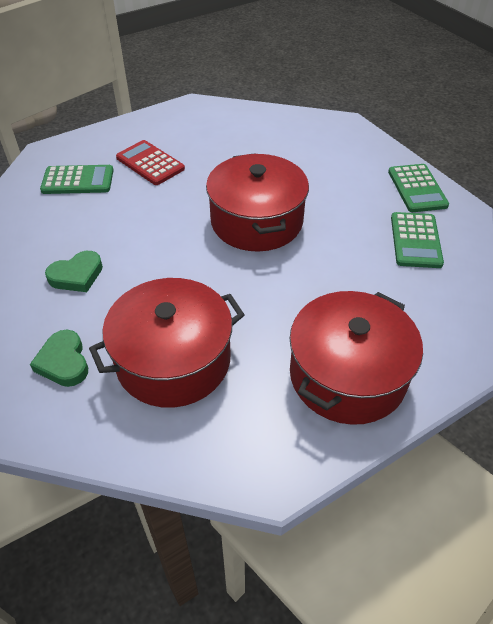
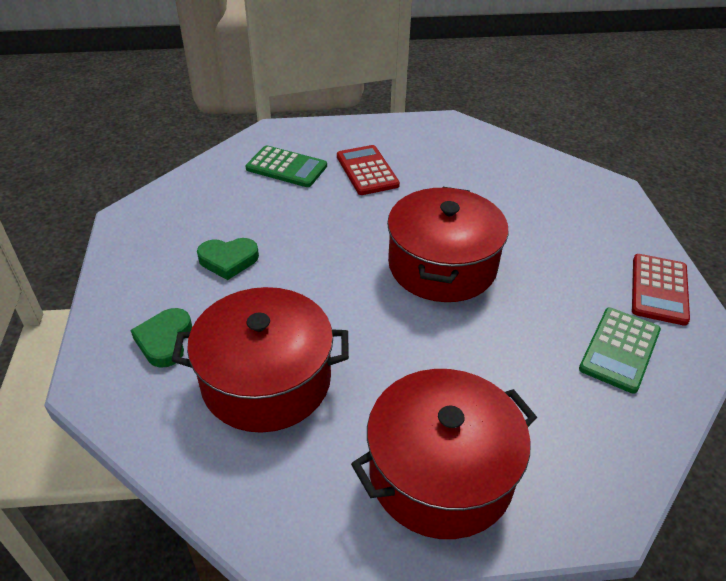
camera: 25 degrees right, 5 degrees down
green calculator [388,164,449,212] -> red calculator [632,254,690,326]

